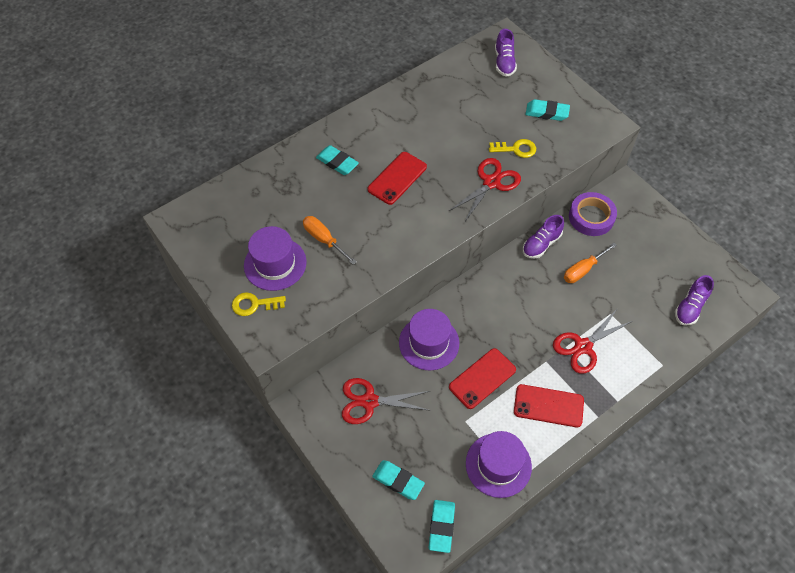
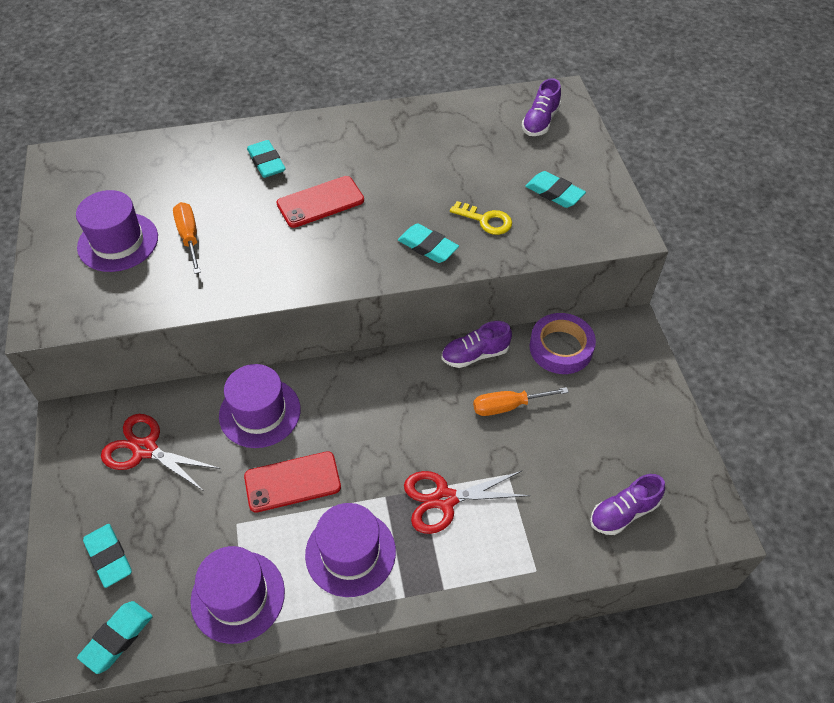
camera: 25 degrees right, 5 degrees down
yellow key [232,292,286,316] -> none
red scissors [449,158,521,223] -> turquoise eraser [398,223,459,263]
red phone [514,384,584,427] -> purple hat [305,503,396,597]

